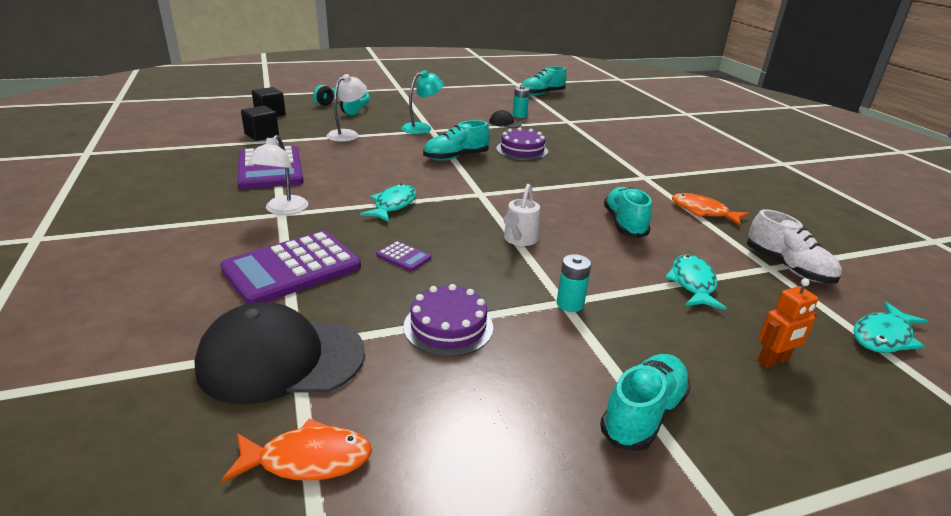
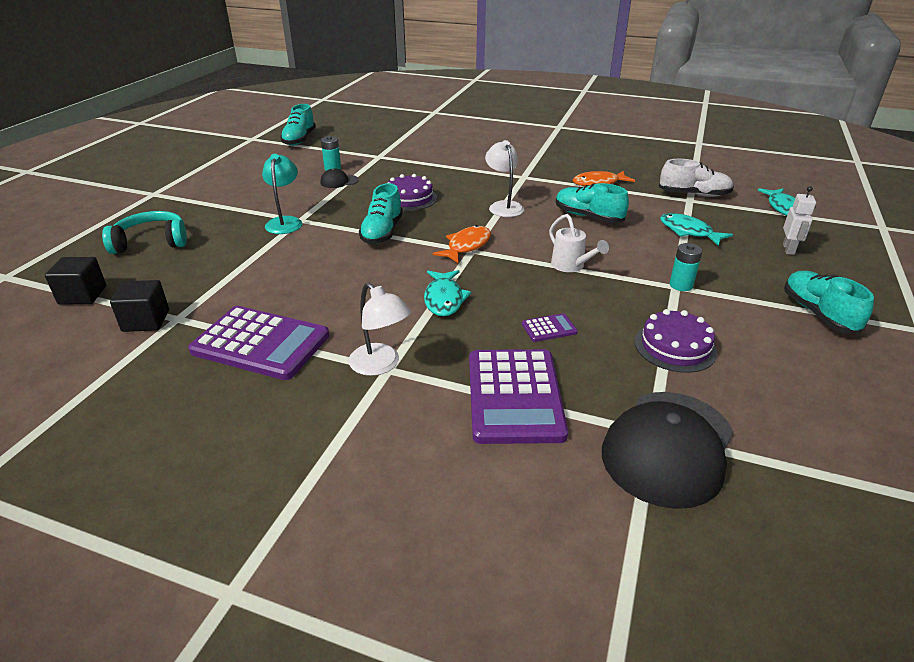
camera: 50 degrees left, 5 degrees up
orange fish [221,418,372,483] -> orange fish moved to [433,225,491,263]
white lamp [327,74,367,142] -> white lamp moved to [485,140,524,217]
turquoise fish [360,184,417,222] -> turquoise fish turned 150 degrees counterclockwise [424,270,471,316]
orange robot [758,279,818,368] -> white robot [783,186,816,255]

